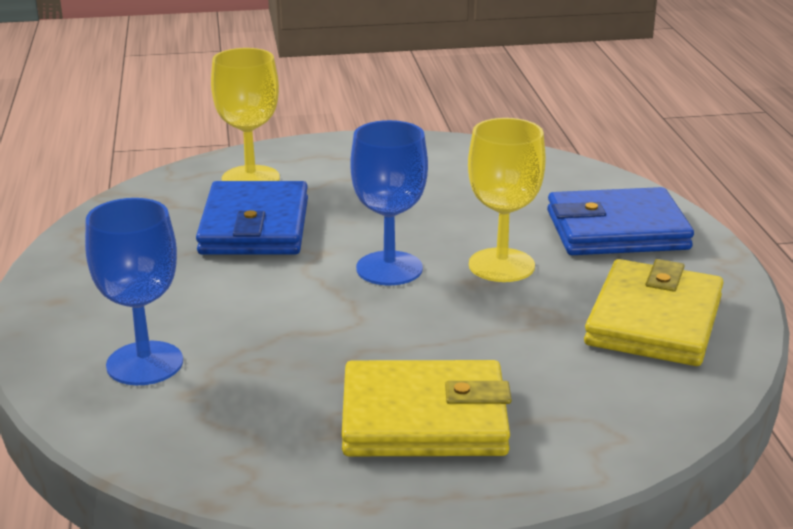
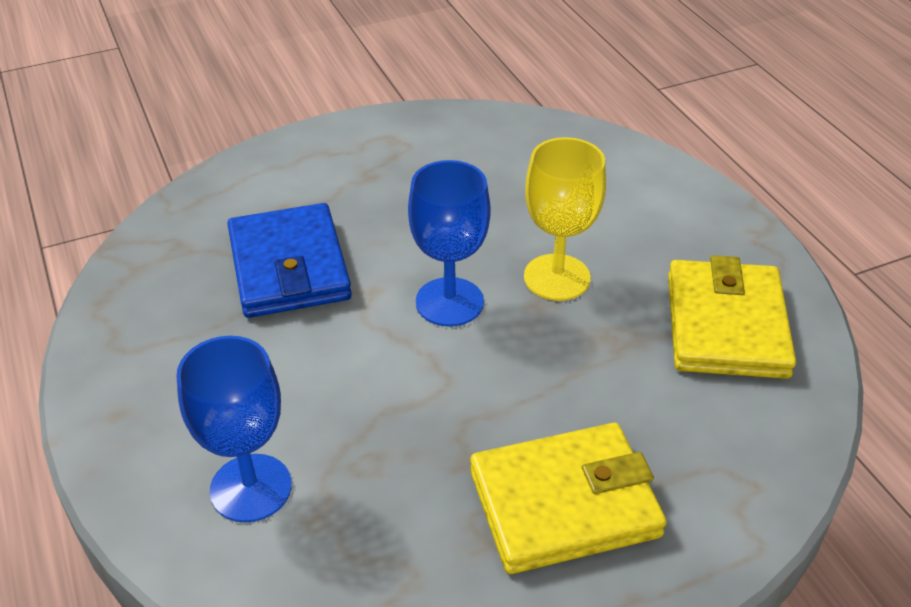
camera: 15 degrees left, 15 degrees up
yellow goblet [211,48,280,181] -> none
blue wallet [547,187,694,255] -> none

